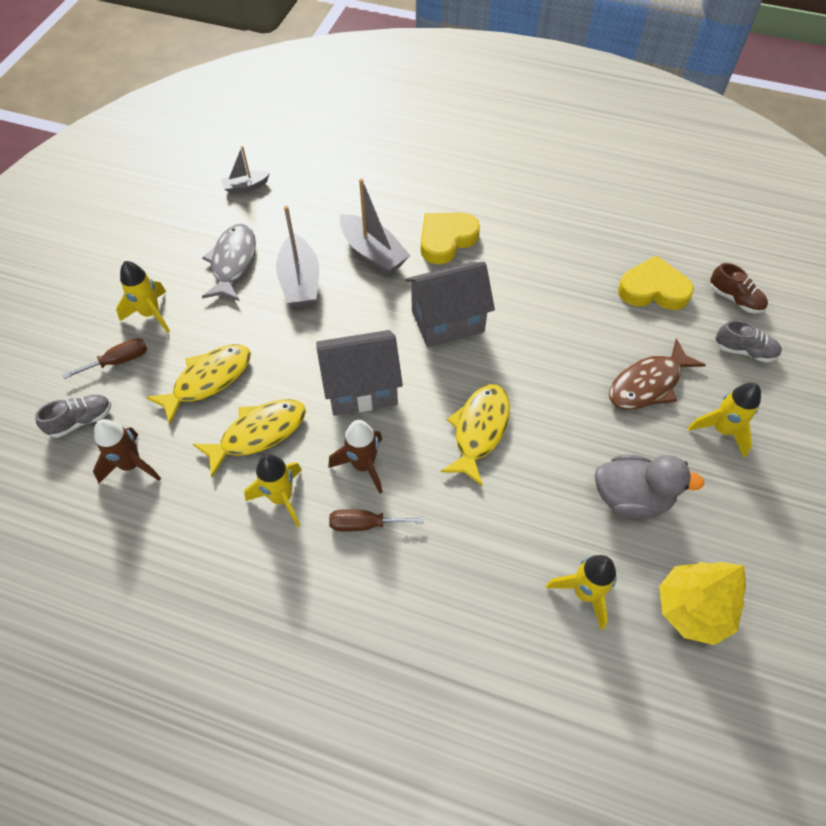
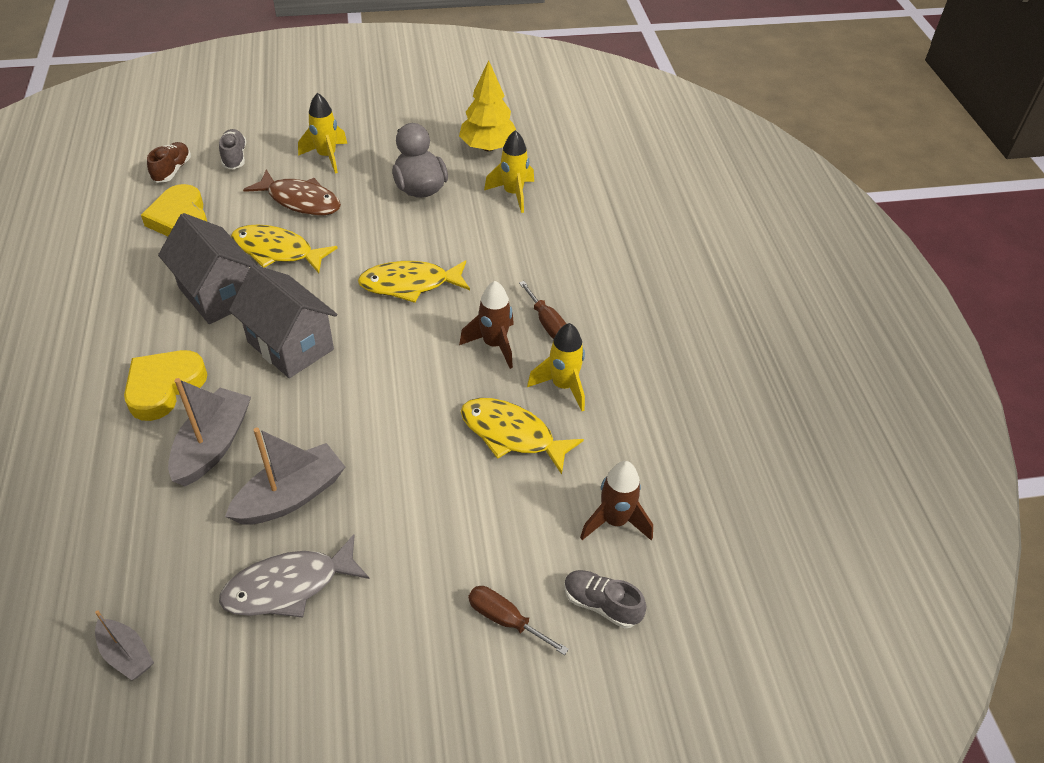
camera: 120 degrees left, 10 degrees down
yellow rocket [116,261,170,333] -> none
yellow fish [146,344,251,425] -> yellow fish moved to [231,224,338,273]
grey house [316,330,403,416] -> grey house moved to [158,213,256,324]
yellow heart [421,212,480,264] -> yellow heart turned 105 degrees clockwise [124,350,207,421]

